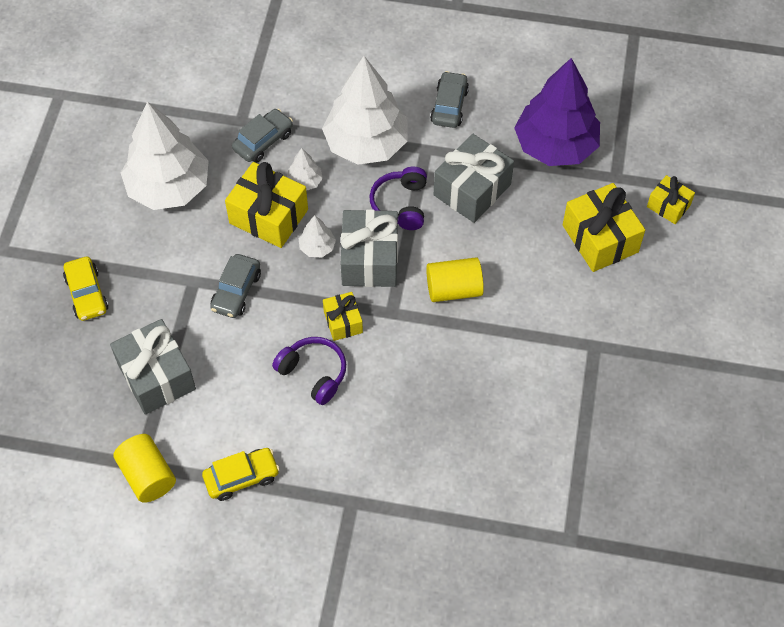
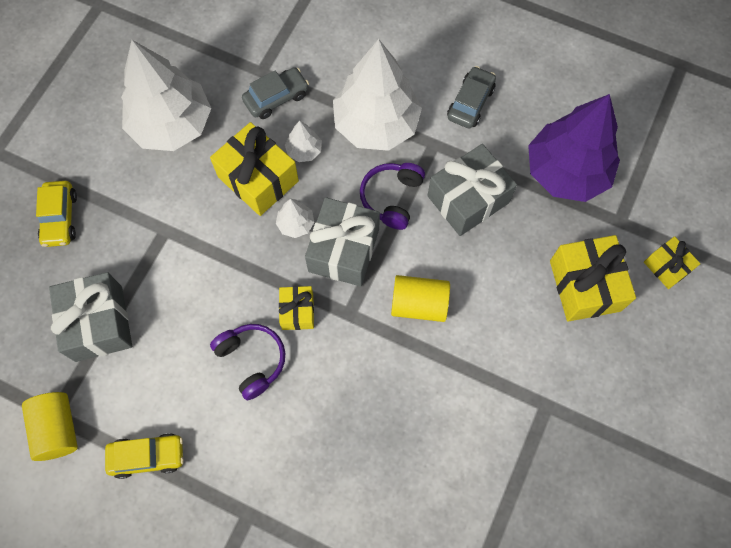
camera: 15 degrees right, 10 degrees up
grey car [210,254,261,318] -> none

